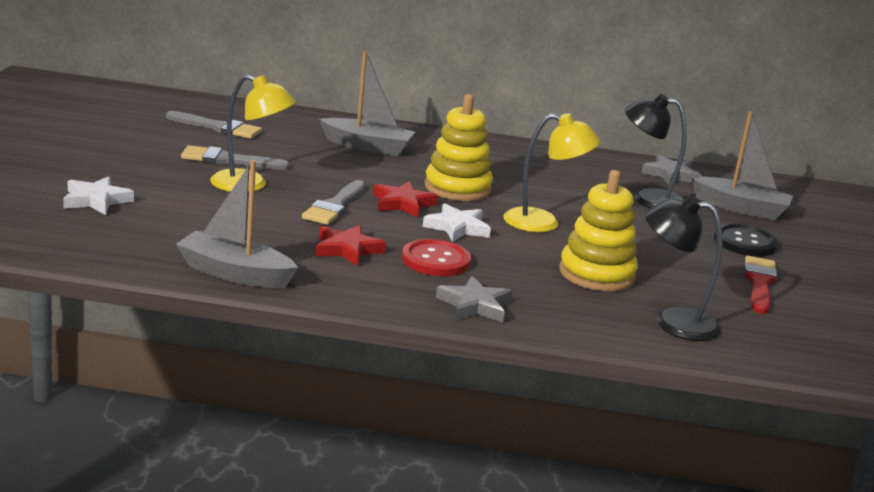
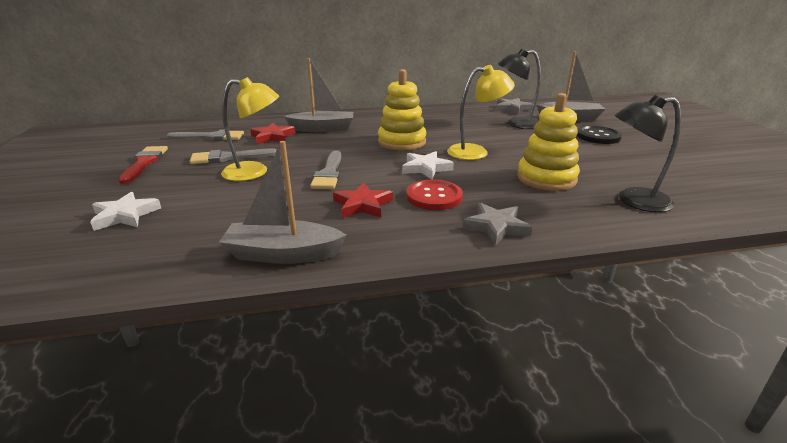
camera: 15 degrees left, 5 degrees up
red star [373,181,438,218] -> red star moved to [250,123,295,144]
red brush [744,256,777,314] -> red brush moved to [118,146,168,184]

